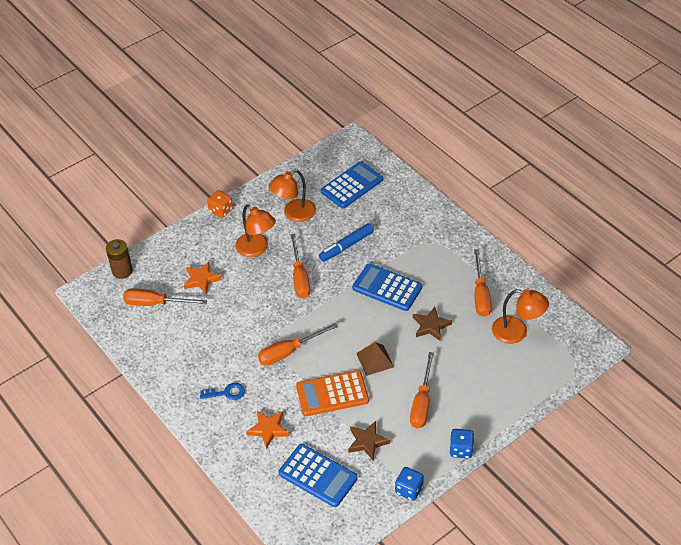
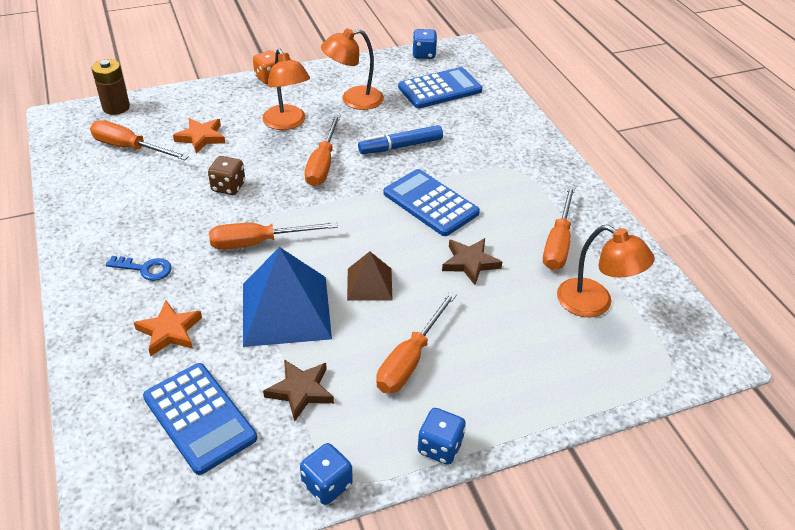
camera: 15 degrees right, 5 degrees down
orange calculator [296,370,369,416] -> blue pyramid [243,247,332,347]
none -> brown dice [208,156,245,195]
none -> blue dice [412,29,437,59]

